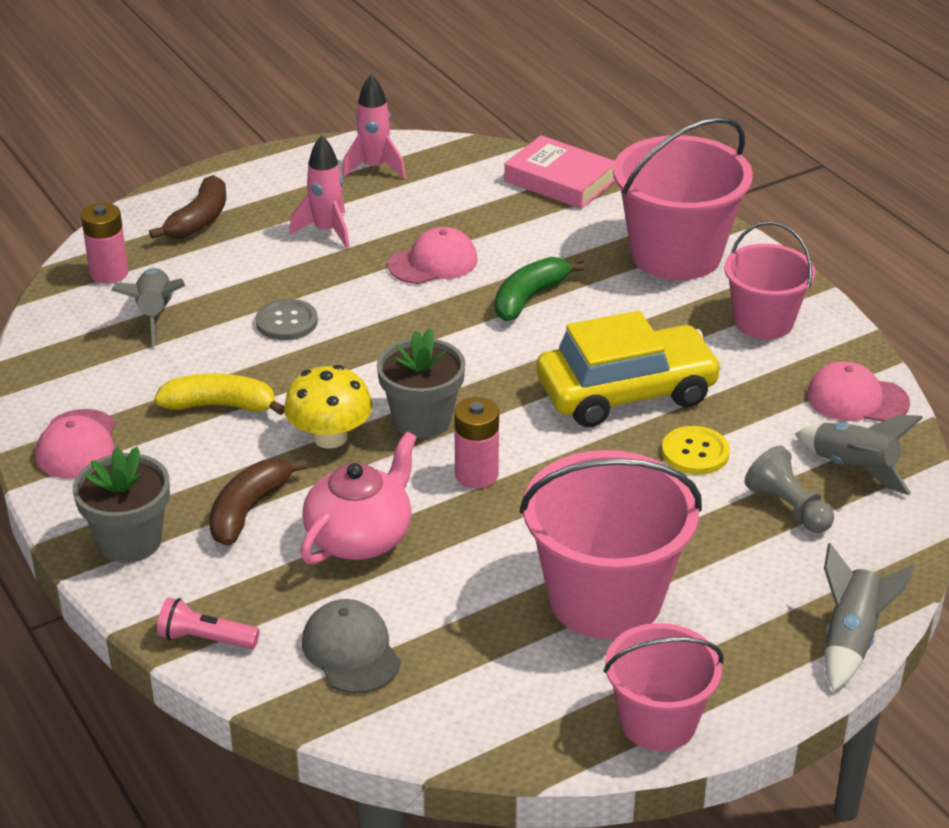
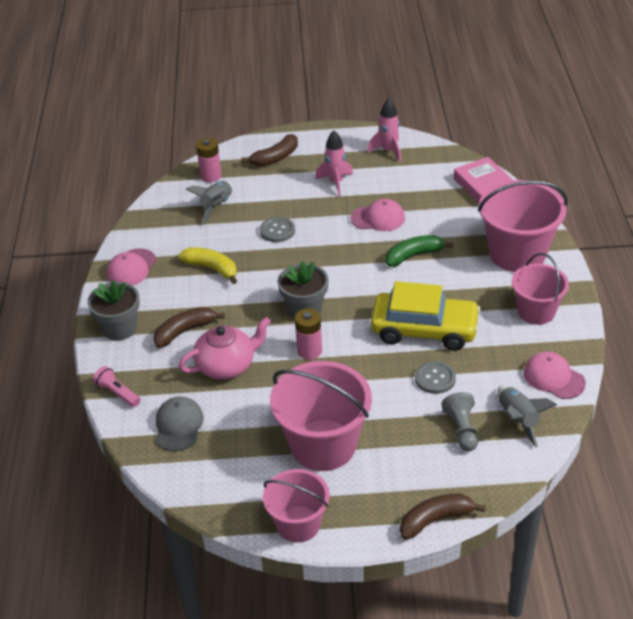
camera: 30 degrees right, 5 degrees up
yellow mushroom [284,365,373,449] -> none
yellow button [662,426,730,475] -> grey button [415,361,456,394]
grey rocket [824,543,915,692] -> brown banana [400,493,486,540]

